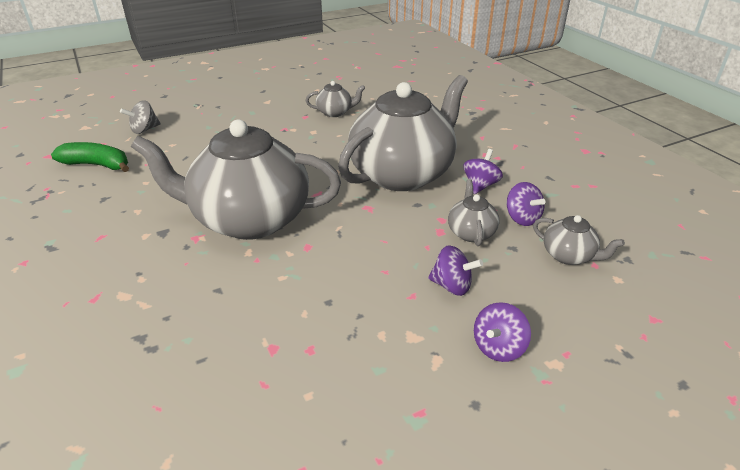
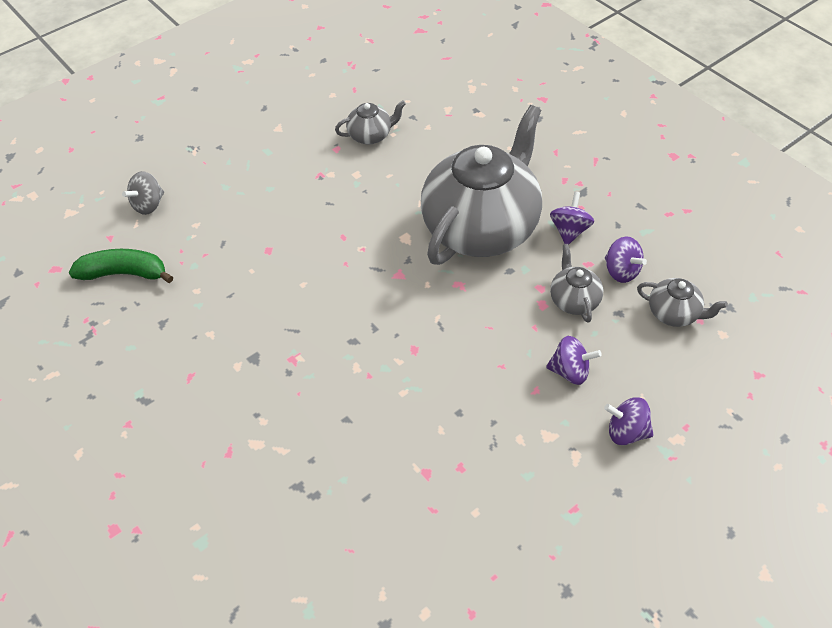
camera: 10 degrees left, 15 degrees up
grey teapot [131,119,341,240] -> none
purple spinning top [474,302,531,362] -> purple spinning top turned 75 degrees clockwise [604,397,654,445]

